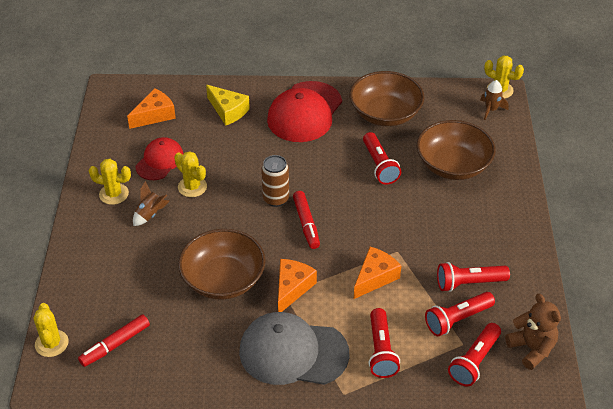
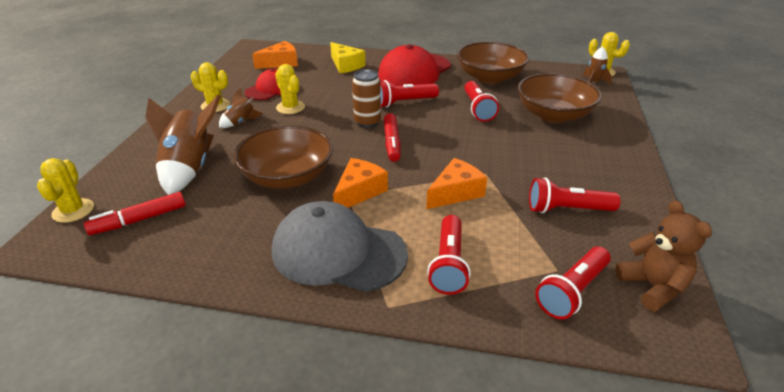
camera: 10 degrees right, 10 degrees down
red flashlight [425,292,495,336] -> red flashlight moved to [380,80,439,107]
none -> brown rocket [145,95,221,195]

